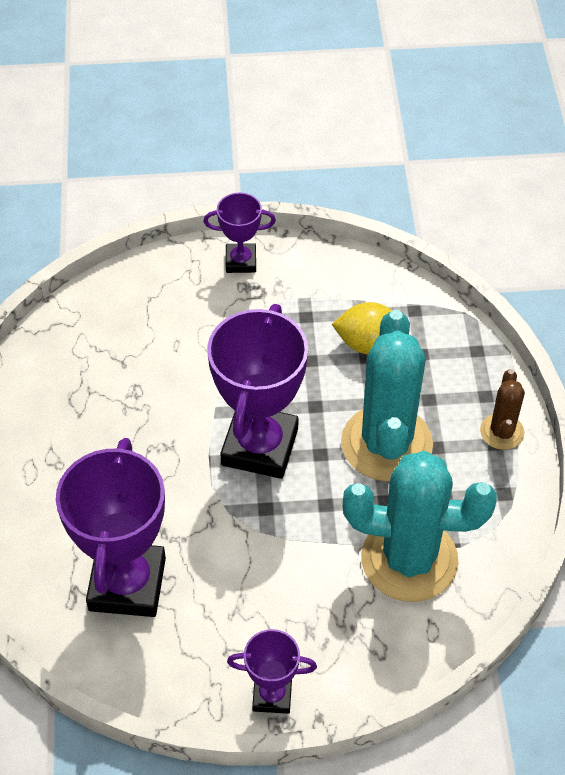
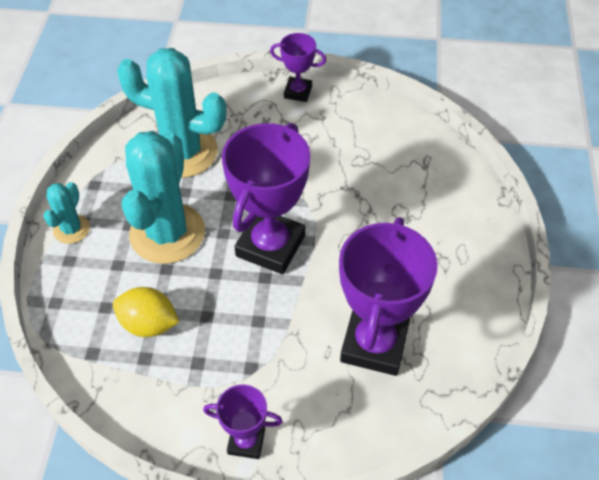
camera: 170 degrees left, 0 degrees up
purple trophy [56,438,166,617] -> purple trophy moved to [339,217,438,376]
brown cactus [480,369,525,450] -> turquoise cactus [43,182,90,244]

